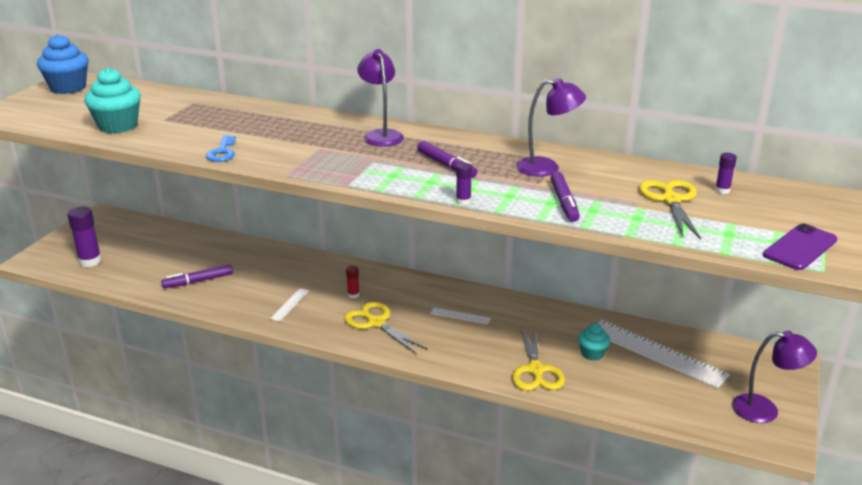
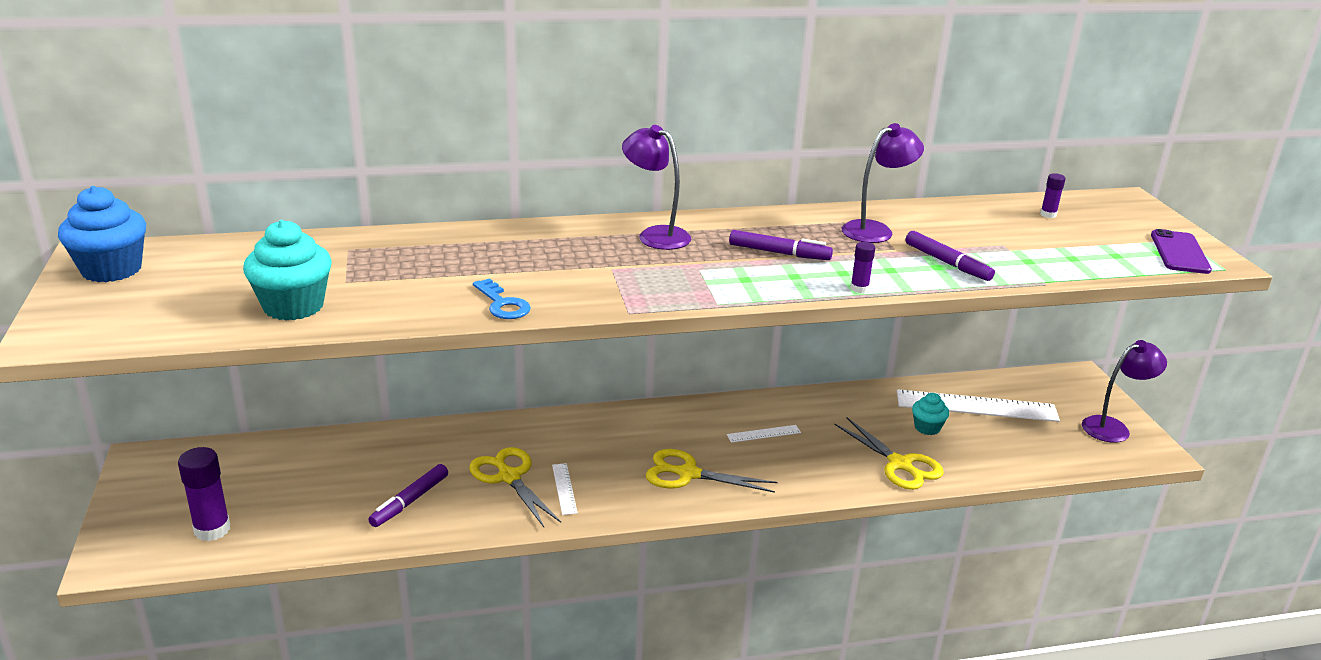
camera: 35 degrees left, 0 degrees up
red glue stick [346,266,360,298] -> none
yellow scissors [639,180,701,239] -> yellow scissors moved to [469,447,561,527]

